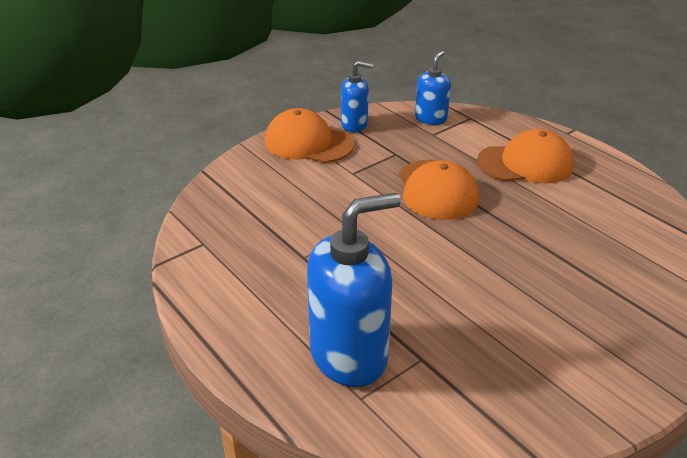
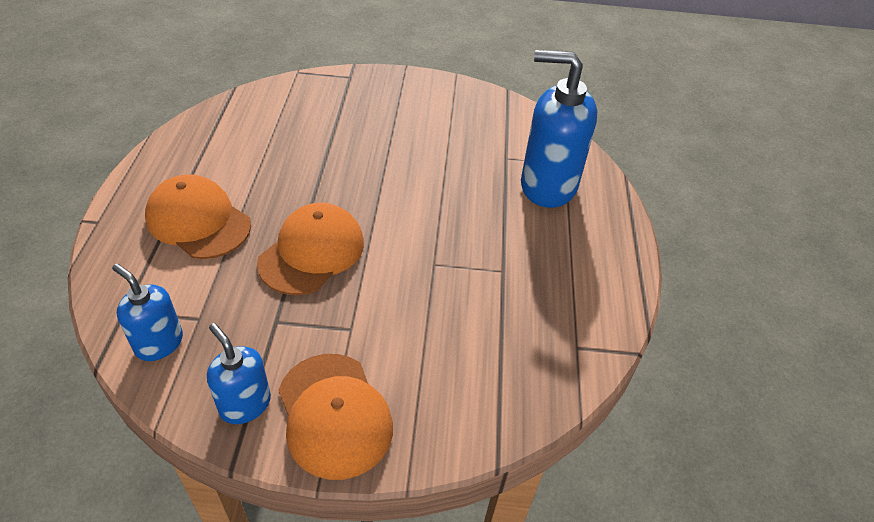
camera: 140 degrees left, 10 degrees up
blue soap dispenser [415,51,451,125] -> blue soap dispenser turned 60 degrees clockwise [112,264,183,361]

